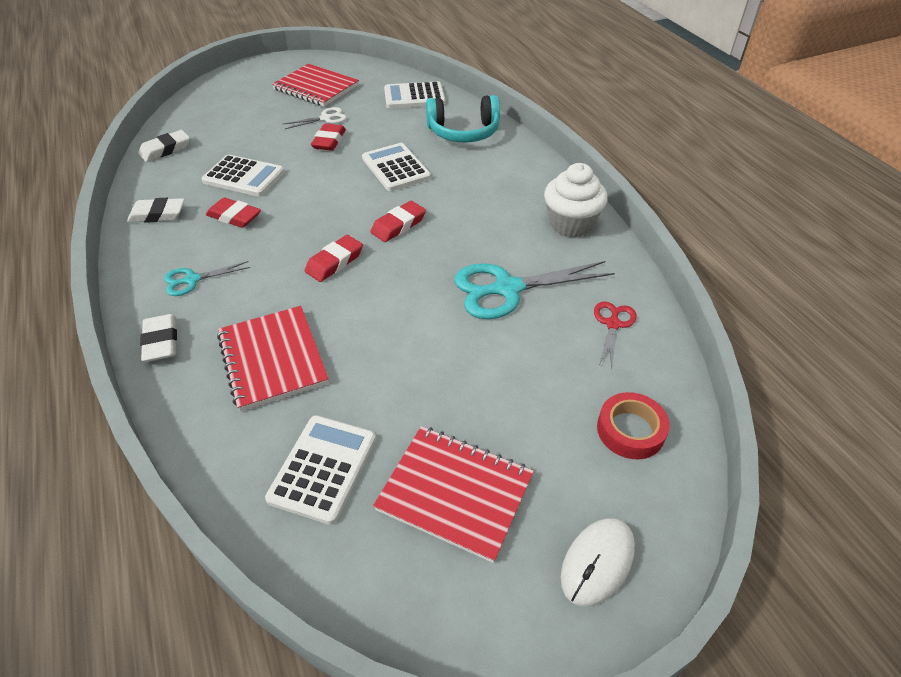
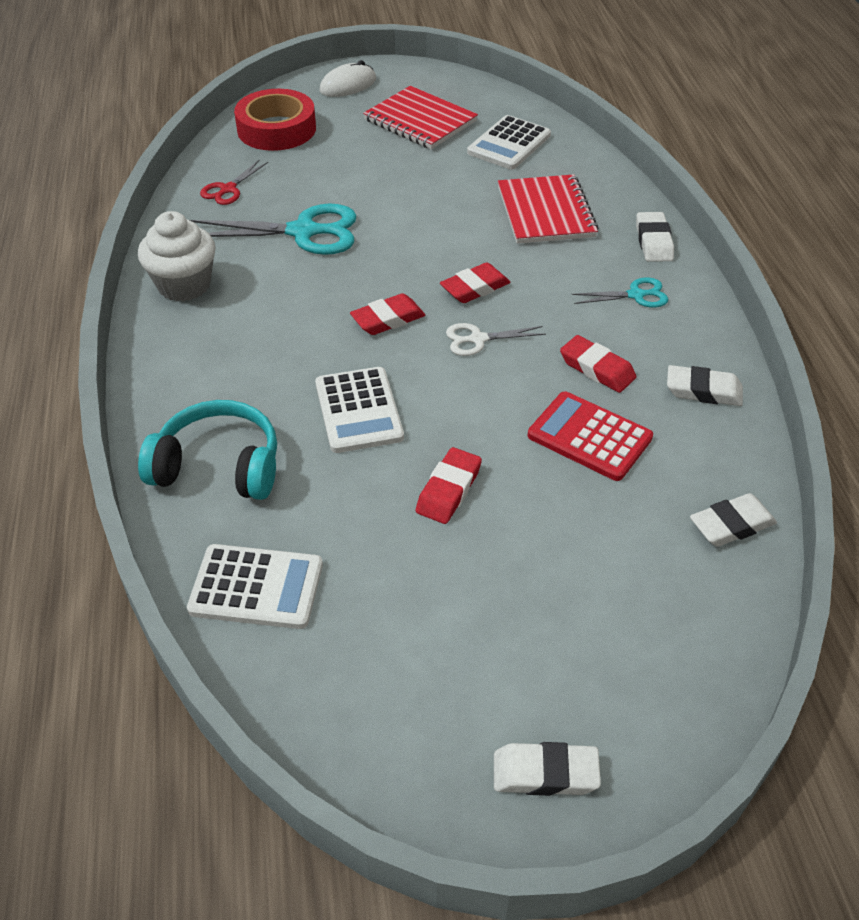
camera: 165 degrees left, 0 degrees up
white calculator [202,154,285,197] -> red calculator [528,391,653,481]
red notebook [272,64,359,106] -> none
white scissors [284,107,347,129] -> white scissors moved to [446,323,546,356]
red tape [597,392,670,459] -> red tape [234,89,316,151], size x1.54
none -> white eraser [494,742,601,796]

